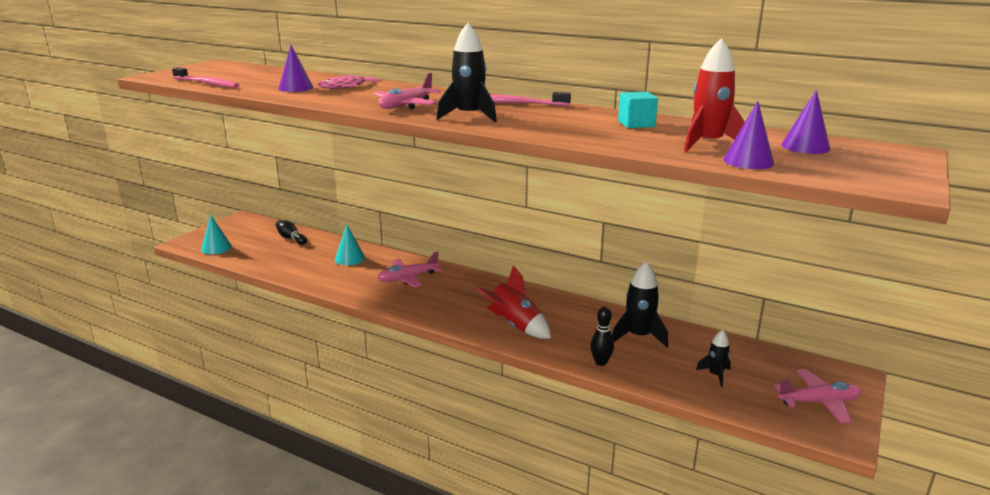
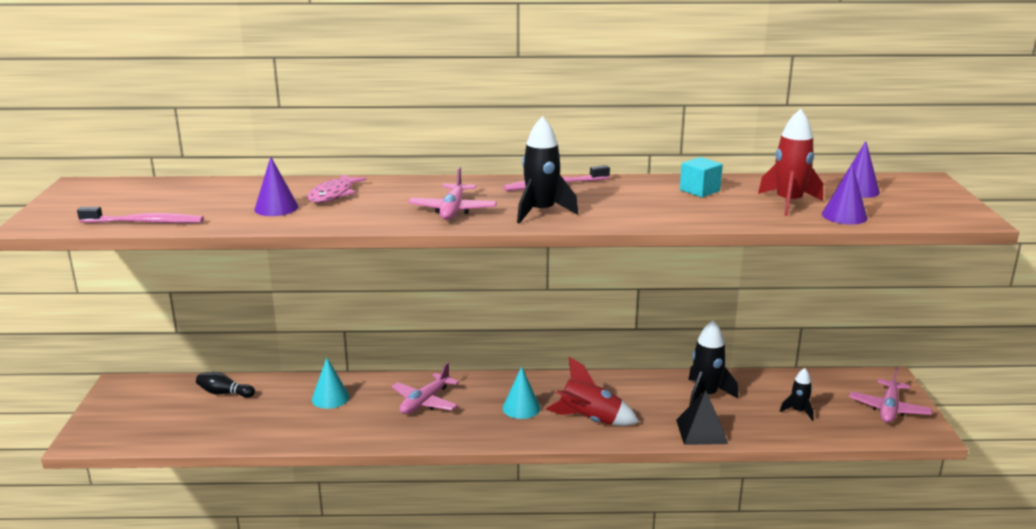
camera: 30 degrees left, 0 degrees up
turquoise cone [201,214,232,254] -> turquoise cone moved to [502,366,541,419]
black bowling pin [590,307,614,366] -> black pyramid [676,390,728,445]
pink plane [774,369,862,423] -> pink plane turned 150 degrees clockwise [849,367,932,423]

